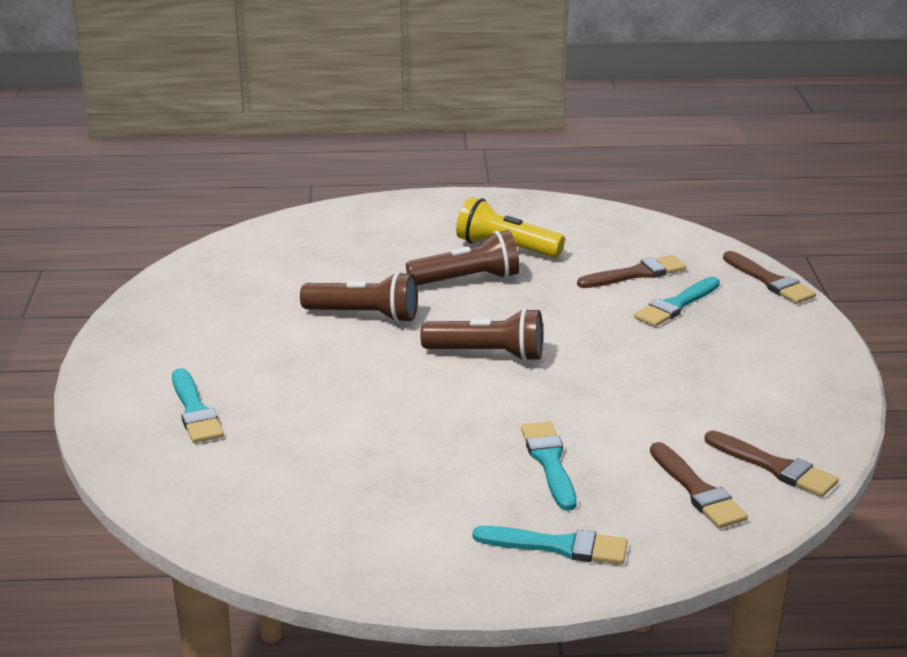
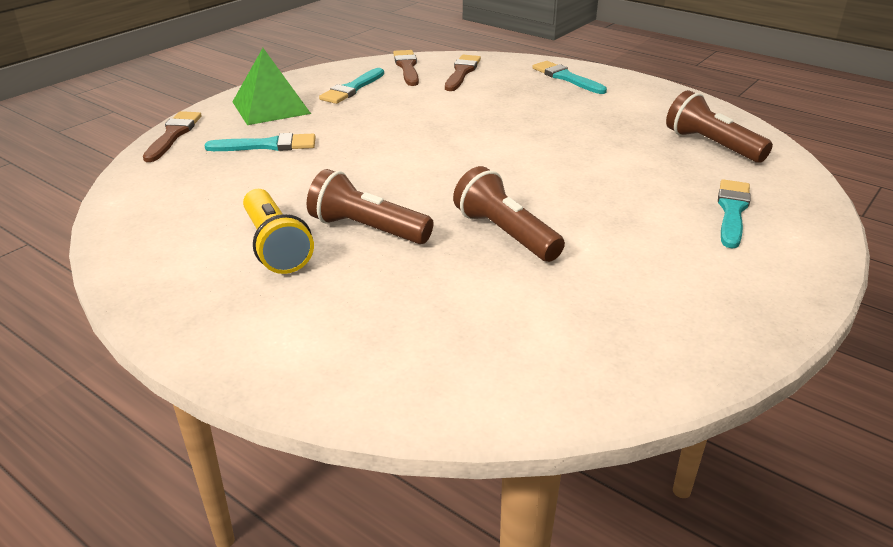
camera: 140 degrees left, 5 degrees up
brown flashlight [420,308,543,362] -> brown flashlight moved to [666,90,773,163]
turquoise brush [521,421,577,511] -> turquoise brush moved to [319,68,384,104]
brown brush [577,255,686,288] -> none
none -> green pyramid [233,48,311,125]

